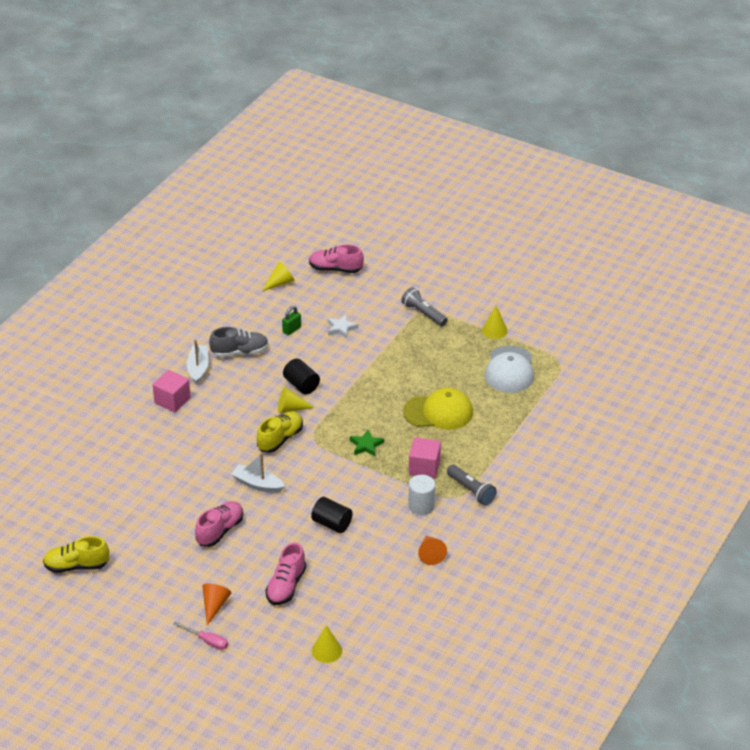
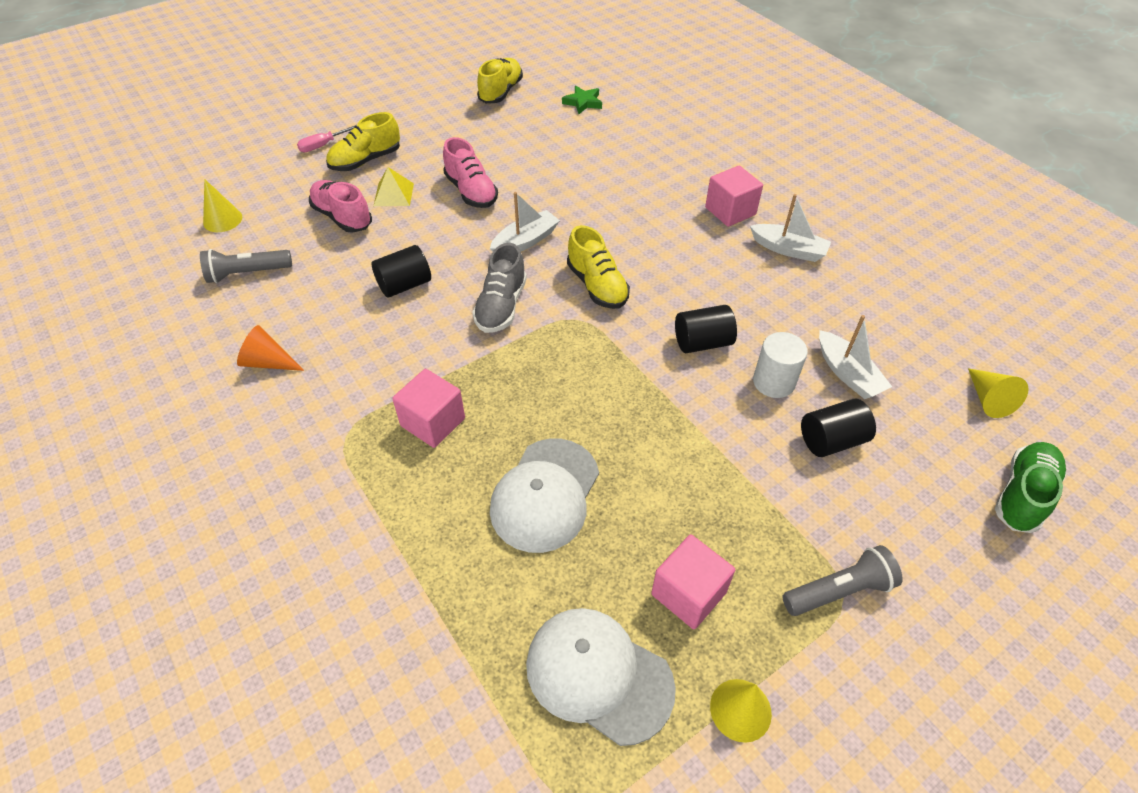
camera: 115 degrees right, 10 degrees up
orange cone [202,583,231,625] -> yellow shoe [326,112,400,171]
grey shoe [209,327,269,357] -> grey shoe moved to [472,243,527,333]
yellow cone [278,387,315,413] -> none
green padlock [282,306,301,335] -> white boat [819,315,892,399]
pink shoe [309,244,364,273] -> green shoe [995,442,1067,533]
white star [328,314,359,339] -> black cylinder [801,399,876,457]
green star [350,430,384,457] -> green star moved to [562,86,602,114]
yellow cap [403,388,473,430] -> white cap [490,439,599,553]
white cylinder [408,475,435,515] -> white cylinder moved to [753,332,808,398]
grey flashlight [447,465,497,505] -> grey flashlight moved to [200,249,292,283]
none -> yellow pyramid [373,167,414,206]
none -> pink cube [651,535,735,629]

